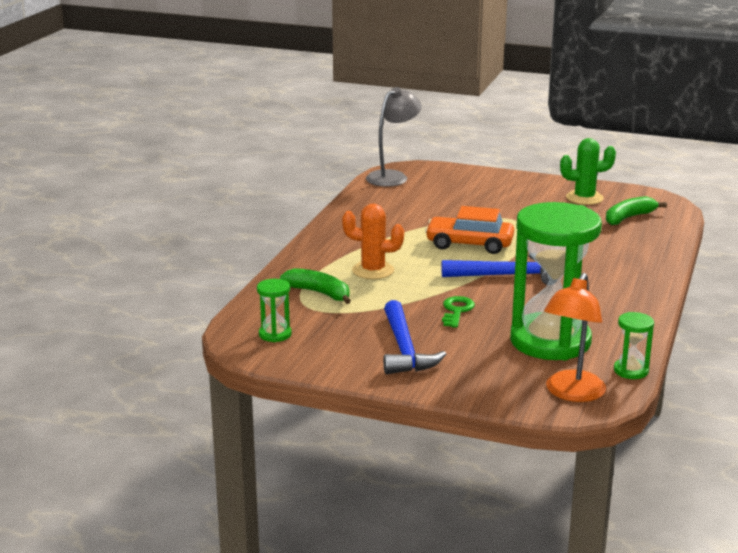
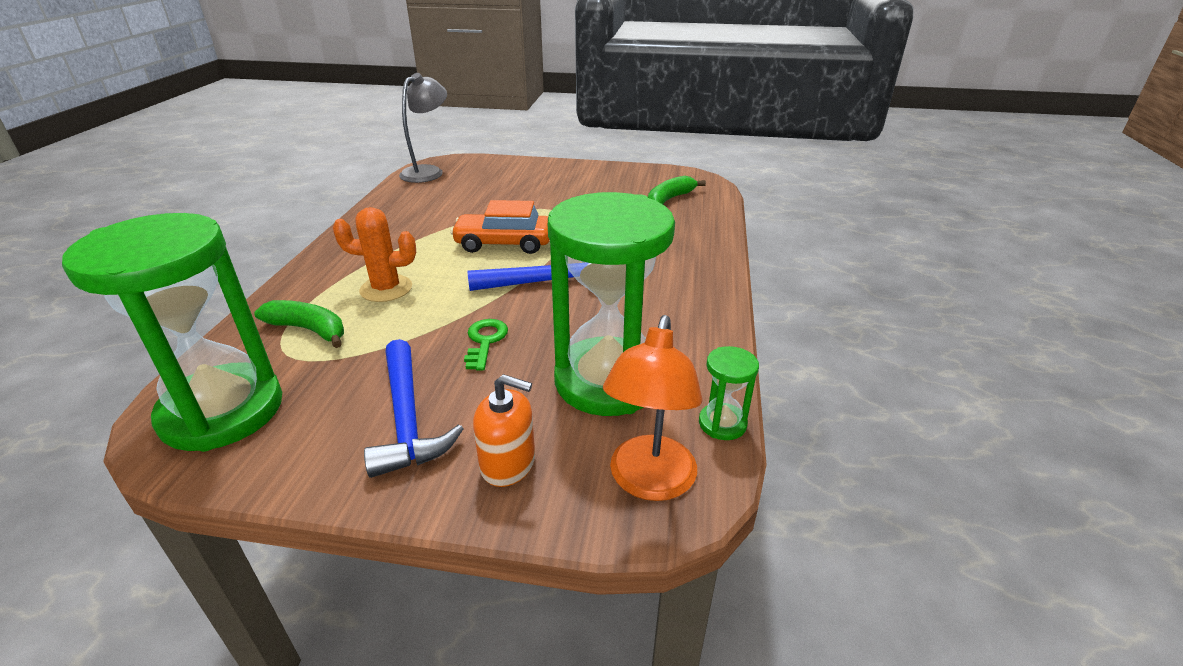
camera: 10 degrees left, 10 degrees up
green hourglass [257,279,292,342] -> green hourglass [62,213,282,452], size x2.44
green cactus [560,138,616,205] -> none
none -> orange soap dispenser [473,374,535,487]

